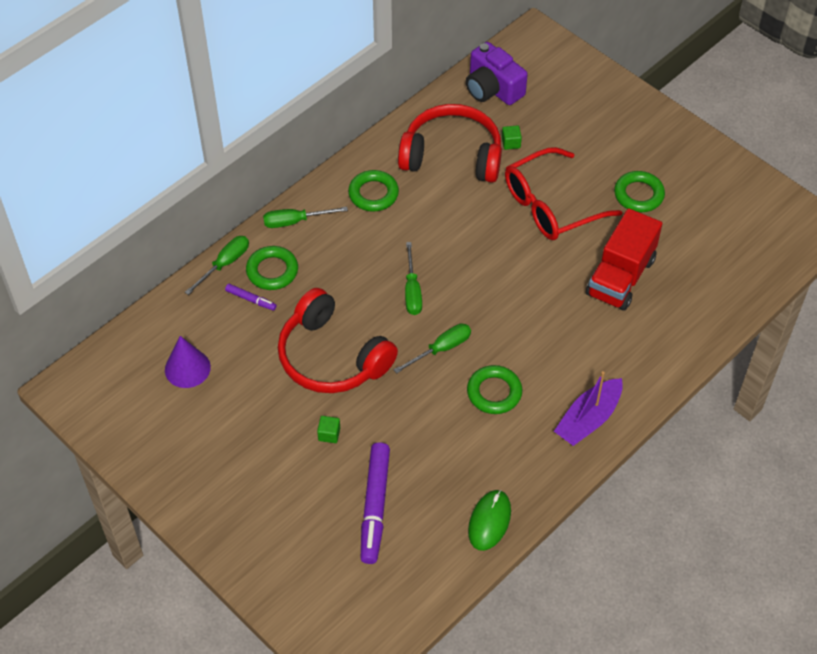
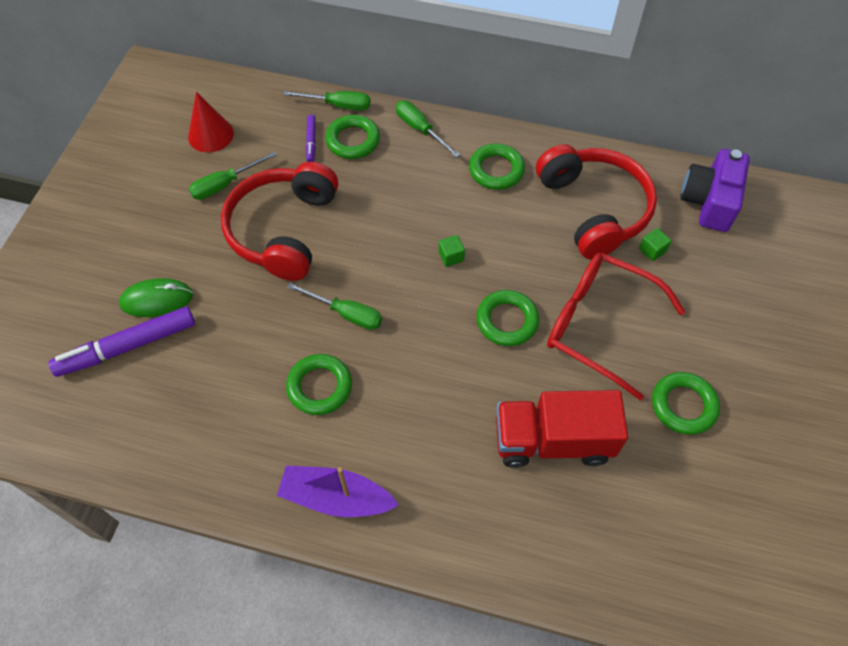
camera: 60 degrees right, 5 degrees up
purple cone [165,336,211,388] -> red cone [188,92,234,153]
green cube [317,416,340,443] -> green cube moved to [439,235,465,267]
green screwdriver [405,242,422,315] -> green screwdriver moved to [189,152,277,200]
green mouse [468,490,511,551] -> green mouse moved to [119,278,193,317]
none -> green ring [476,290,539,346]

